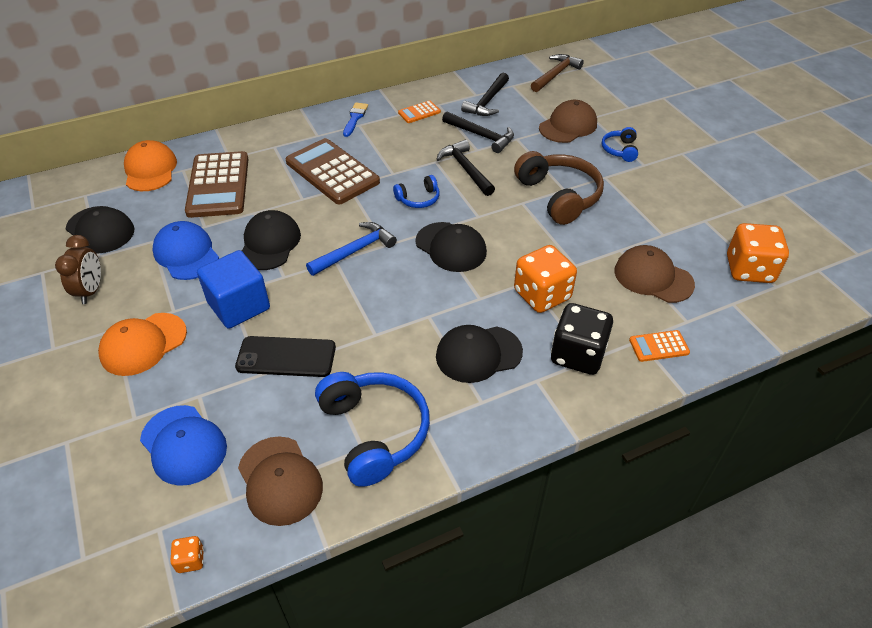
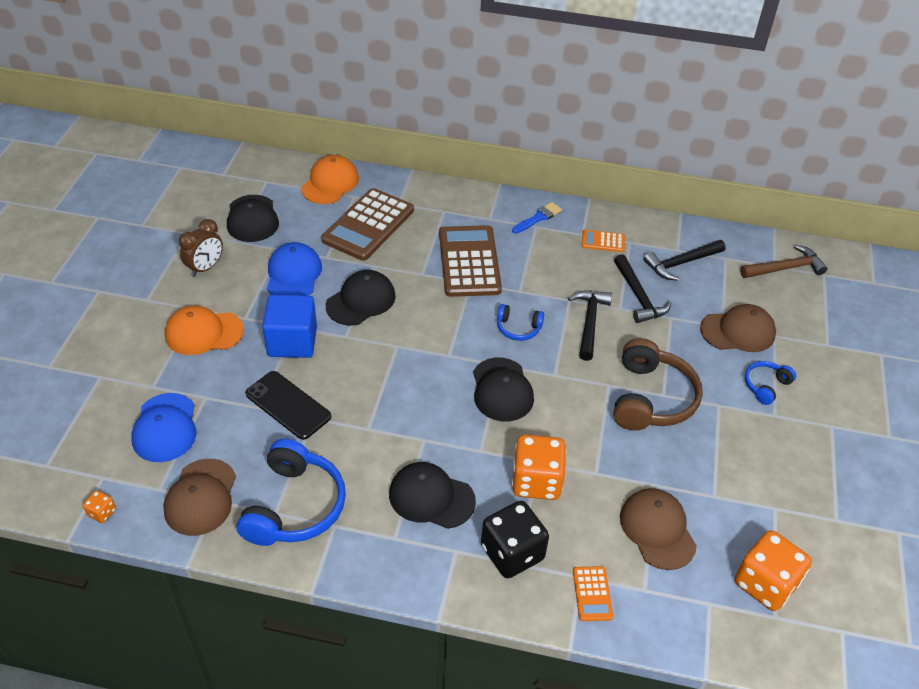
camera: 35 degrees right, 0 degrees up
blue hammer [306,222,397,276] -> none
orange calculator [629,330,690,362] -> orange calculator turned 120 degrees counterclockwise [573,566,613,621]

